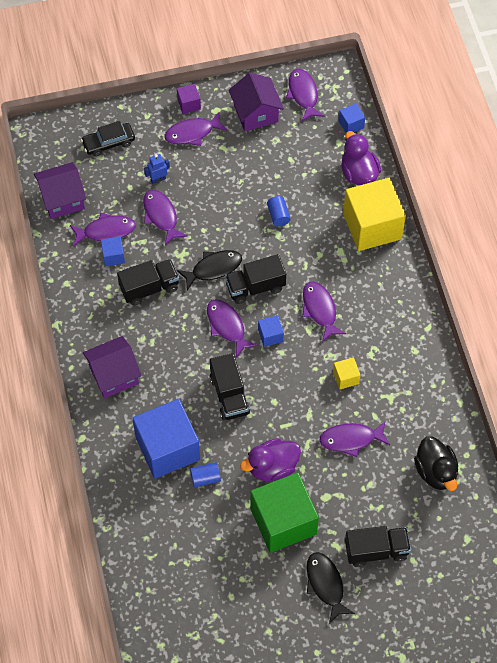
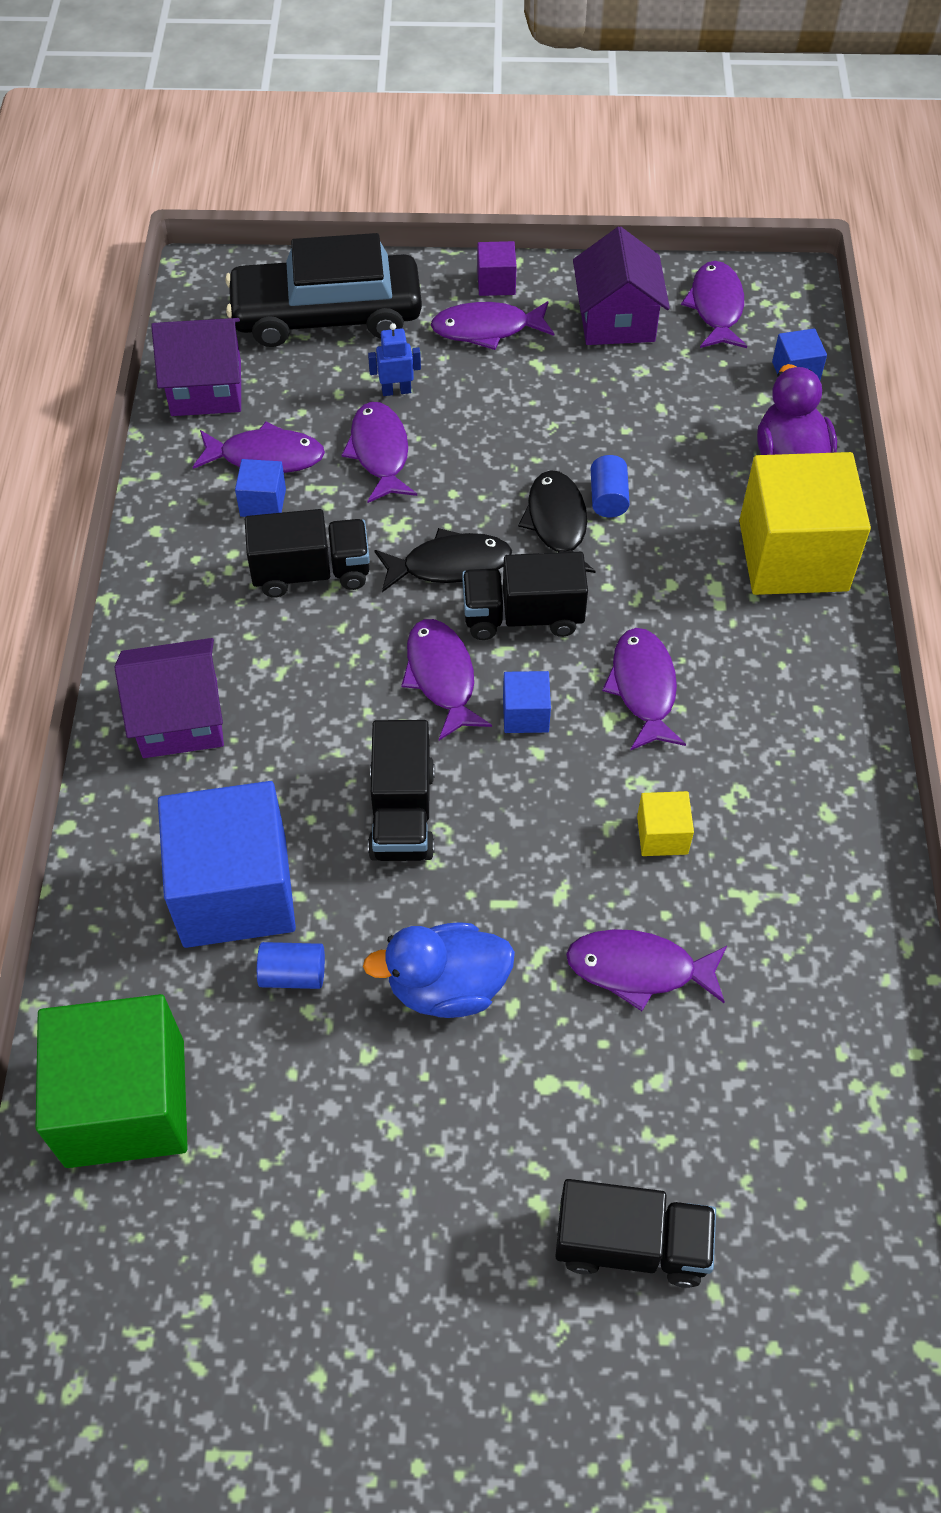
camera: 15 degrees right, 5 degrees down
black car [81,121,135,157] -> black car [225,233,422,347], size x1.91
purple duck [240,438,301,481] -> blue duck [363,922,515,1018]
green cube [250,472,319,553] -> green cube moved to [36,994,188,1168]
black fish [307,552,355,624] -> black fish moved to [518,470,595,573]
black duck [414,436,458,491] -> none

